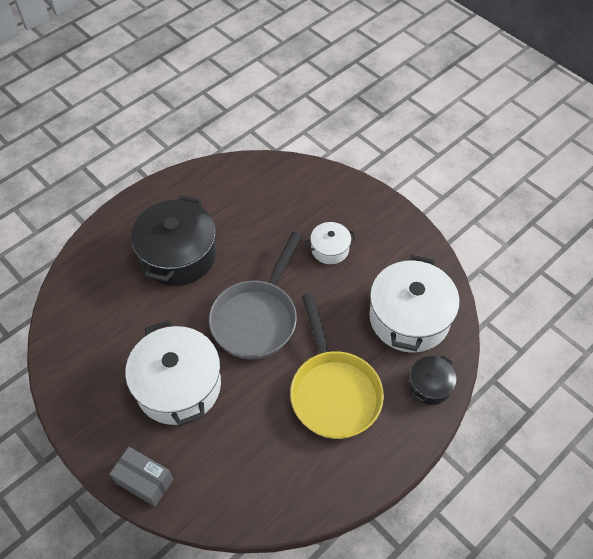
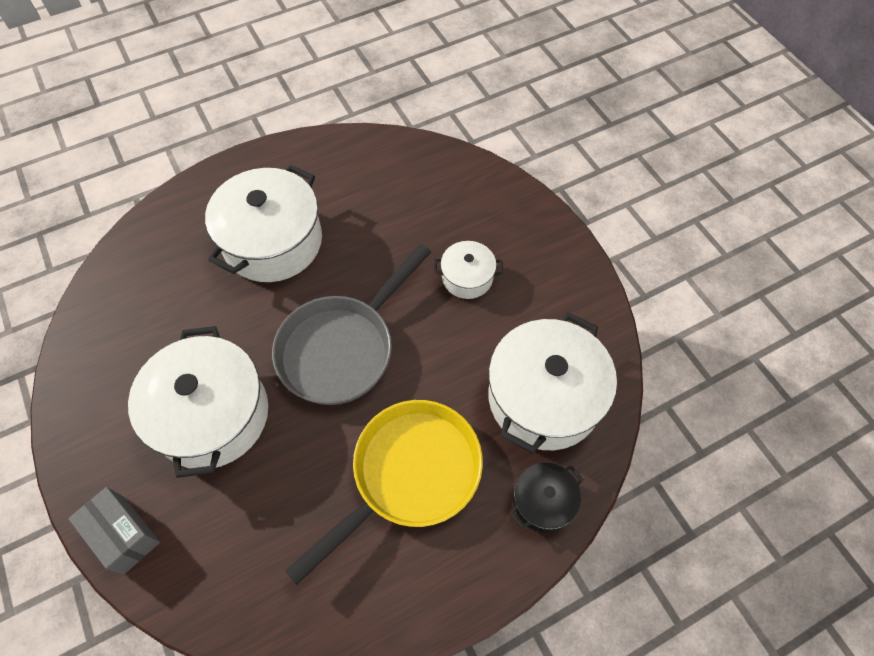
camera: 15 degrees right, 5 degrees up
black pot [131,195,216,286] -> white pot [205,165,322,282]
yellow pan [290,293,384,439] -> yellow pan turned 135 degrees counterclockwise [285,400,483,585]

